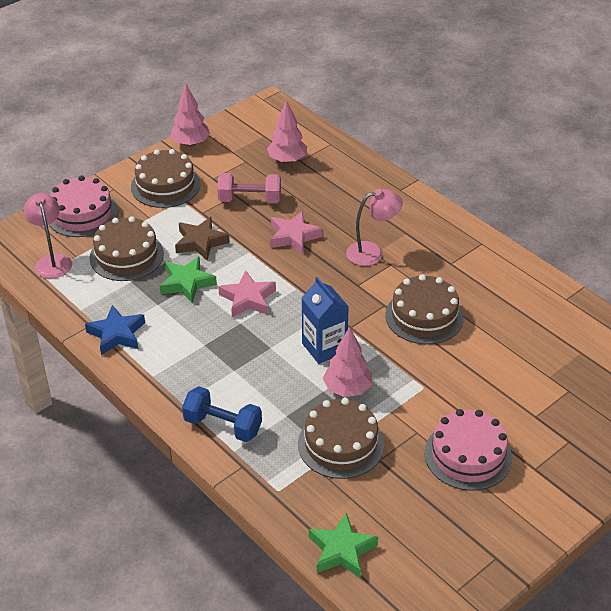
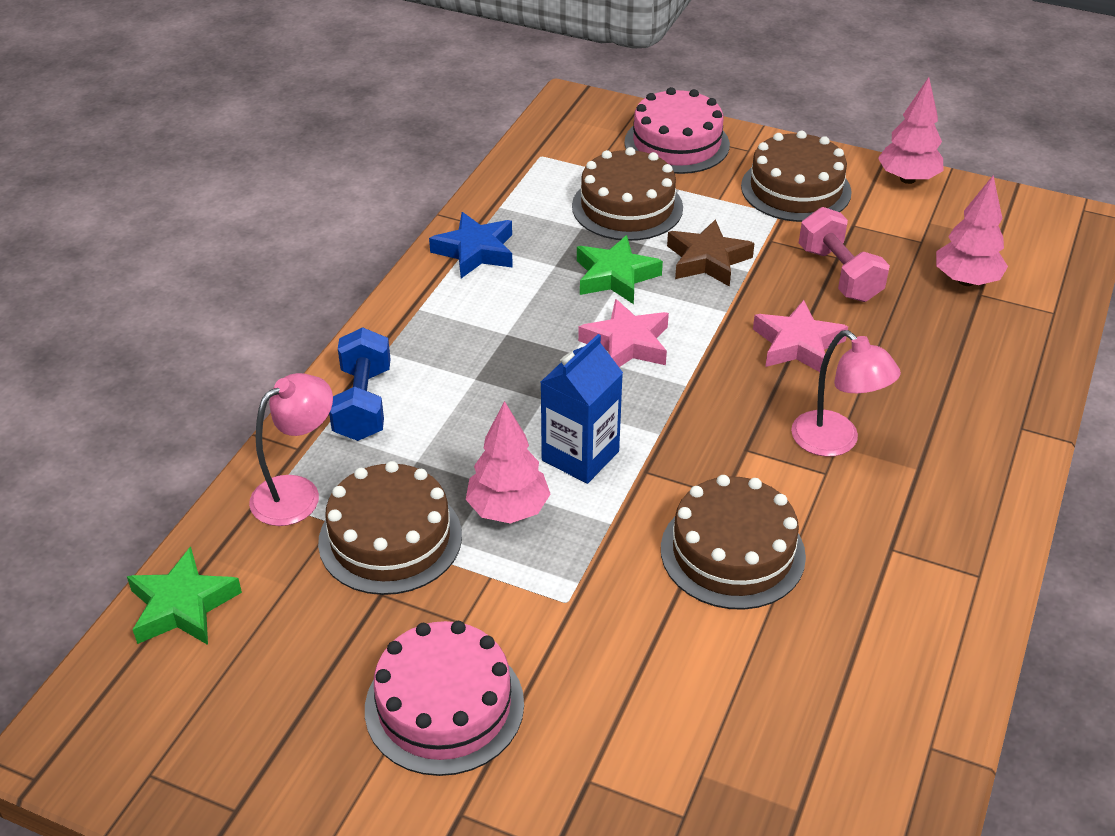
camera: 65 degrees right, 0 degrees up
pink lamp [23,193,72,279] -> pink lamp moved to [249,373,333,526]

